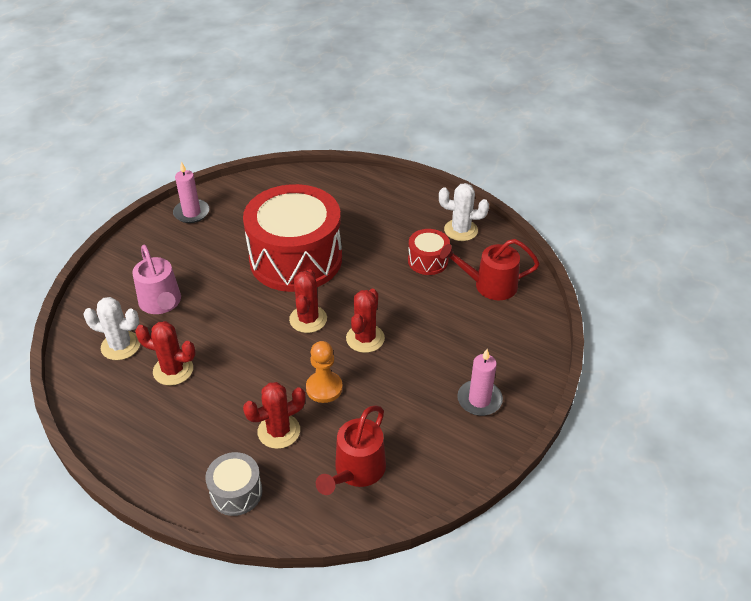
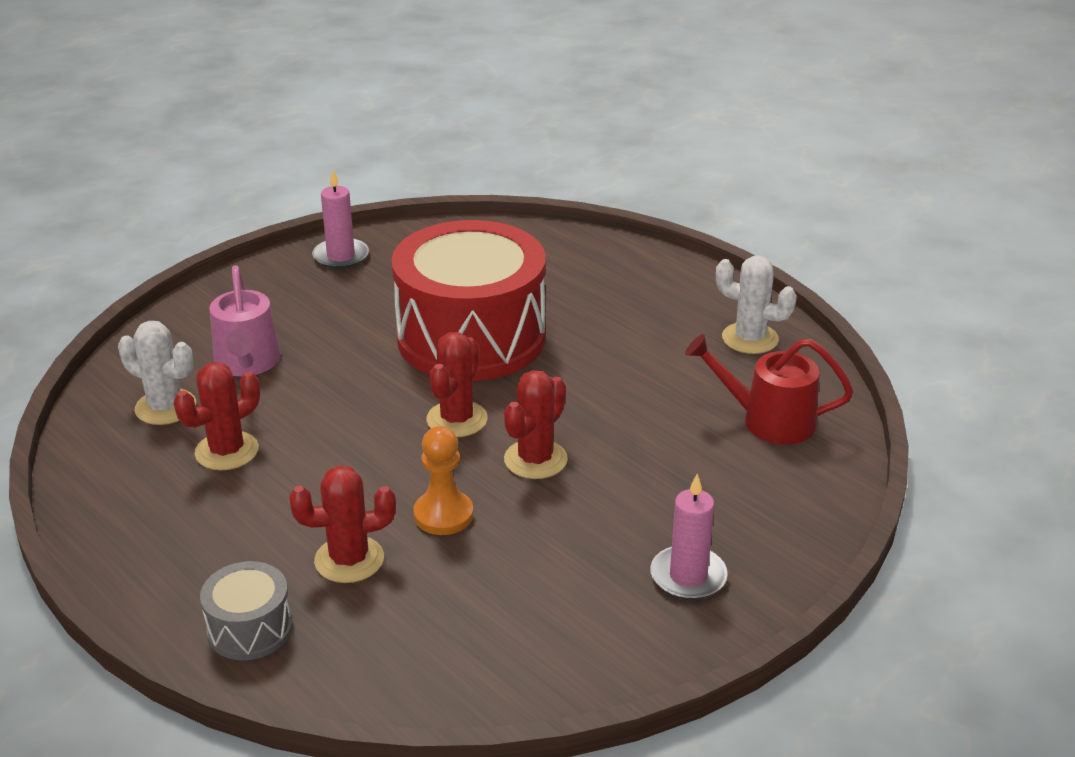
camera: 15 degrees right, 10 degrees down
red cactus [135,321,196,386] -> red cactus turned 75 degrees counterclockwise [174,362,260,471]
red watering can [316,405,386,495] -> none
red drum [408,229,450,275] -> none

